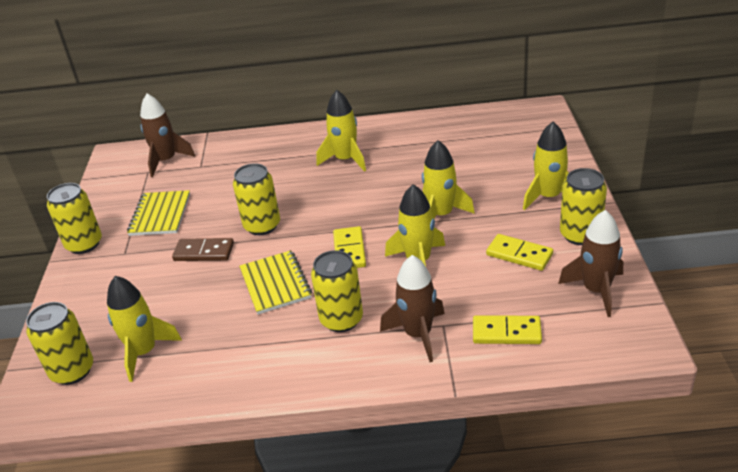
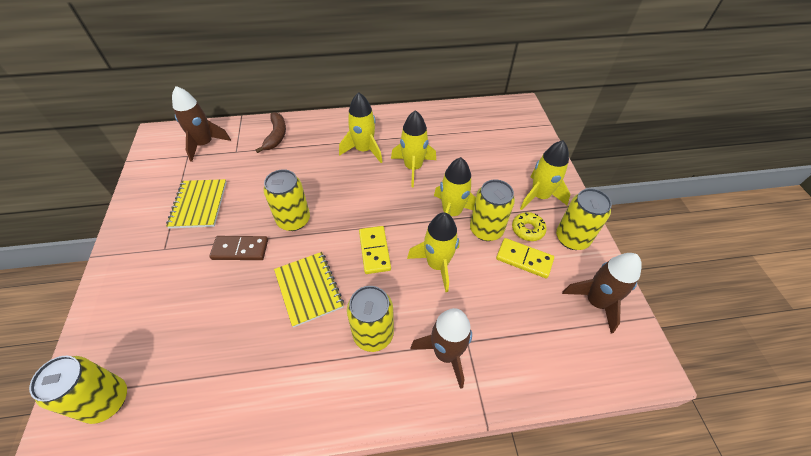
camera: 10 degrees left, 15 degrees up
yellow can [47,183,102,254] -> yellow can moved to [470,180,515,241]
yellow rocket [107,276,182,382] -> yellow rocket moved to [391,110,436,187]
yellow domino [473,315,542,344] -> none
none -> brown banana [256,112,286,153]
none -> yellow donut [512,212,547,241]

